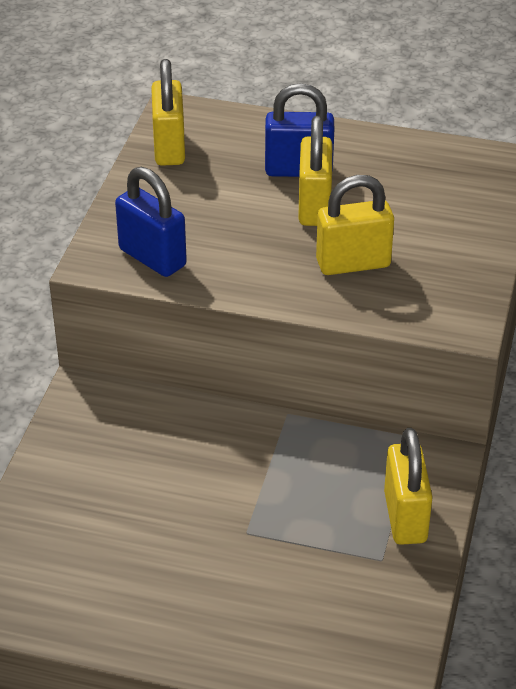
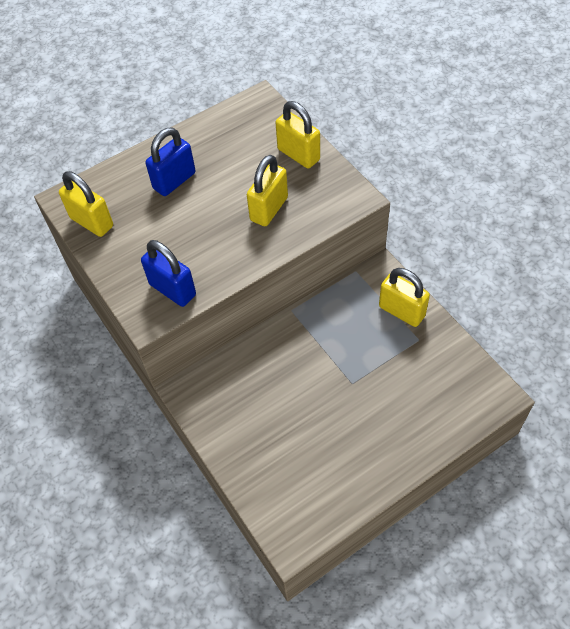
camera: 45 degrees left, 15 degrees up
blue padlock [115,167,187,277] -> blue padlock turned 45 degrees clockwise [141,240,196,307]
yellow padlock [298,116,332,226] -> yellow padlock moved to [276,101,320,168]

